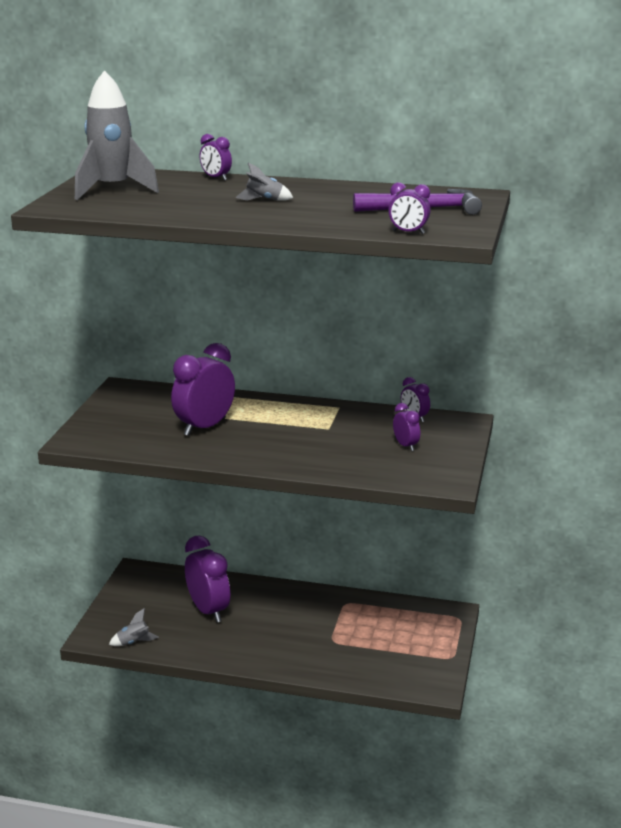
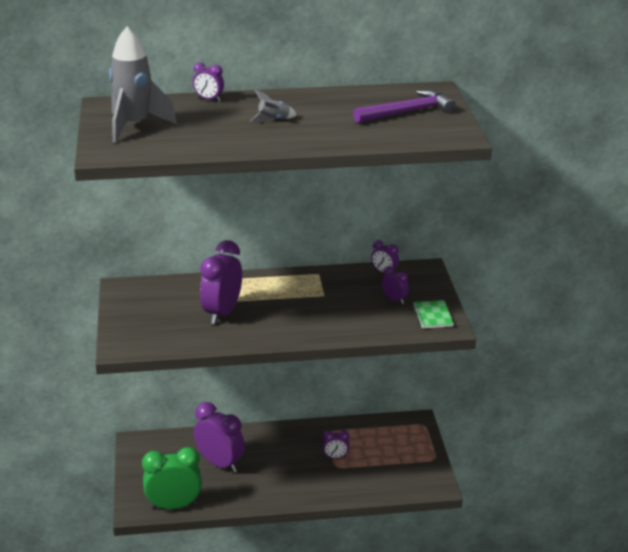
camera: 20 degrees left, 5 degrees up
grey rocket [109,608,159,646] -> green clock [142,447,202,510]
purple clock [388,182,431,234] -> purple clock moved to [322,430,349,459]
none -> green notebook [413,300,454,328]

